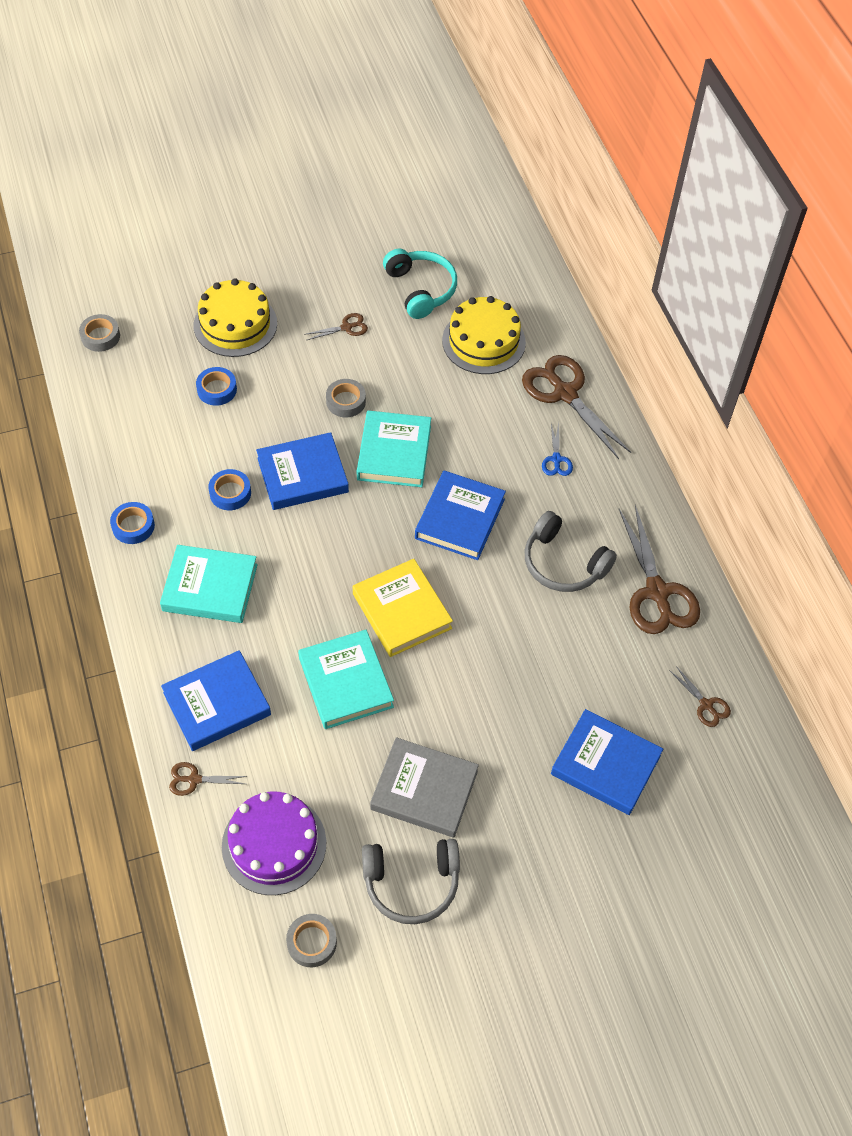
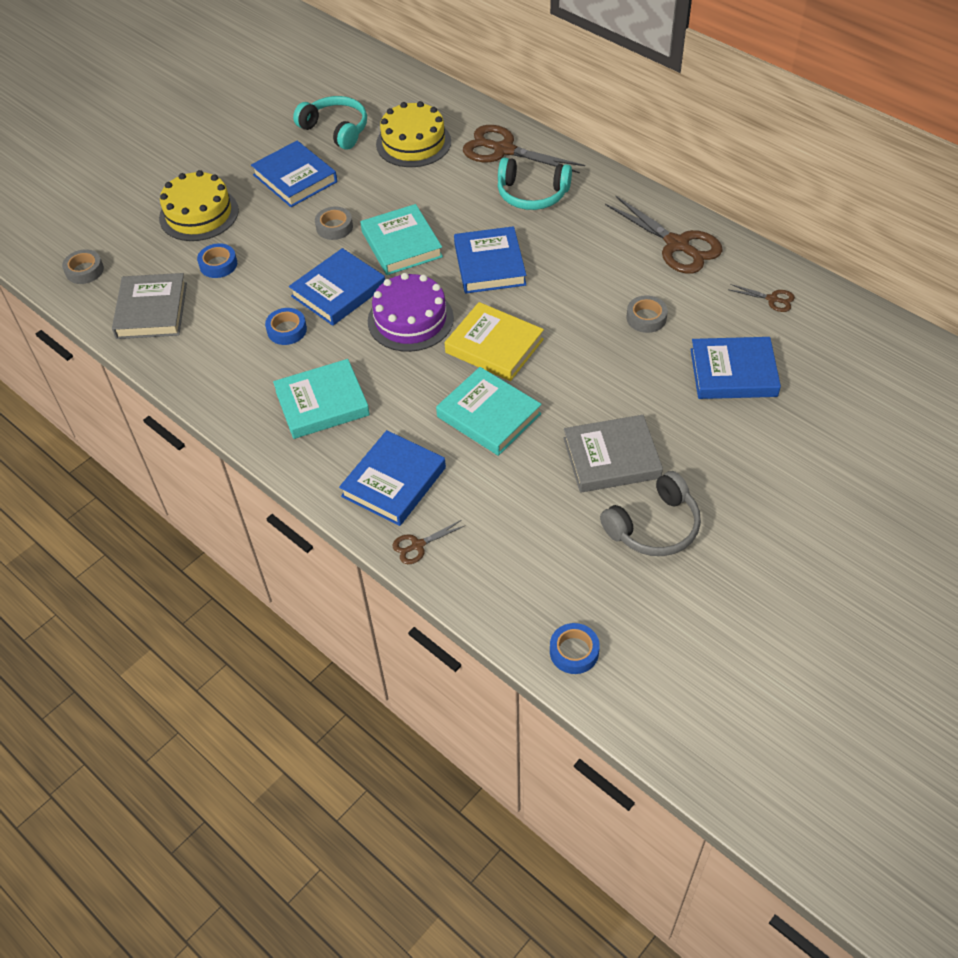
camera: 25 degrees left, 5 degrees down
blue tape [110,502,155,544] -> blue tape moved to [550,623,600,674]
purple cake [222,792,326,895] -> purple cake moved to [368,273,454,352]
grey tape [286,914,337,967] -> grey tape moved to [627,295,668,333]
brown scissors [304,313,368,340] -> blue book [251,141,337,207]
grey headphones [525,511,617,592] -> none
blue scissors [542,422,573,476] -> turquoise headphones [498,158,572,210]
none -> grey book [112,273,187,339]

